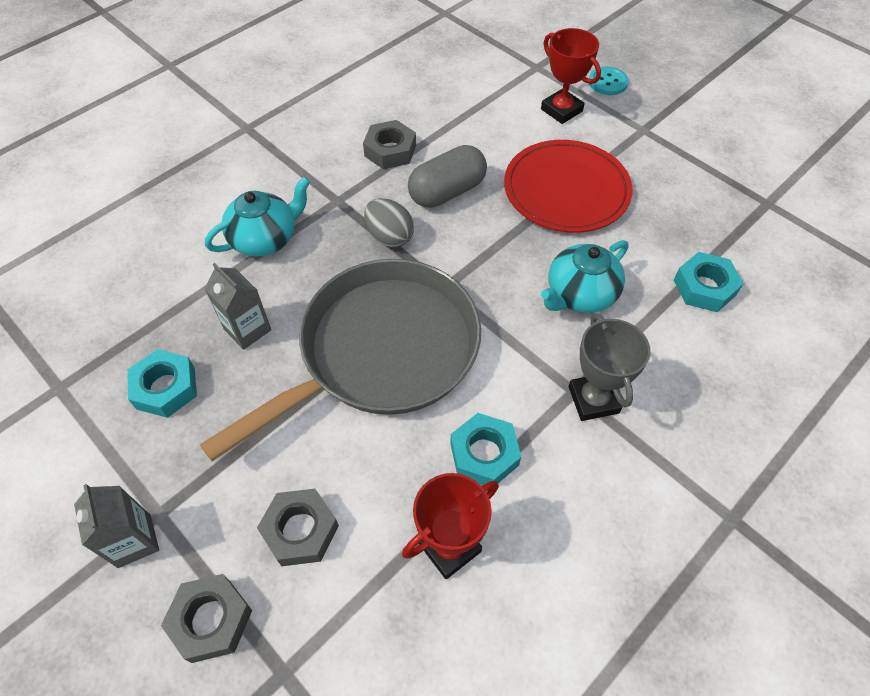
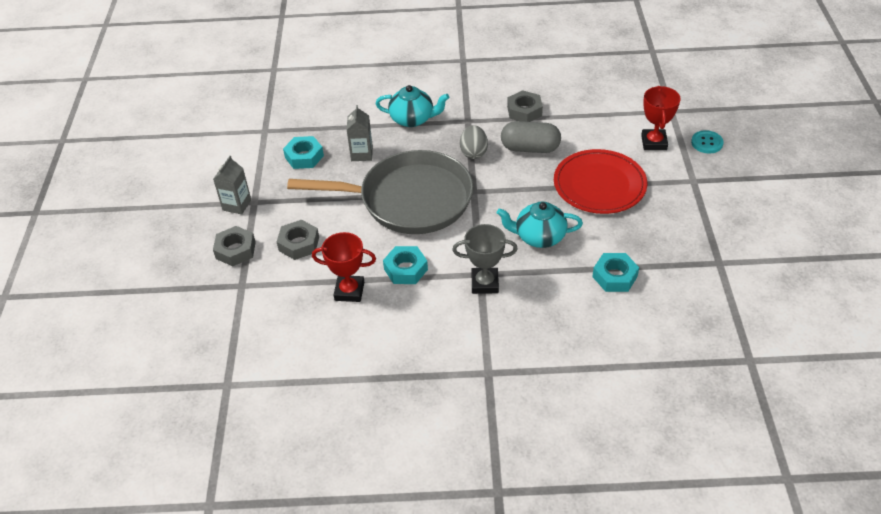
camera: 45 degrees right, 10 degrees down
grey trophy [569,314,651,421] -> grey trophy turned 60 degrees clockwise [452,224,518,294]

